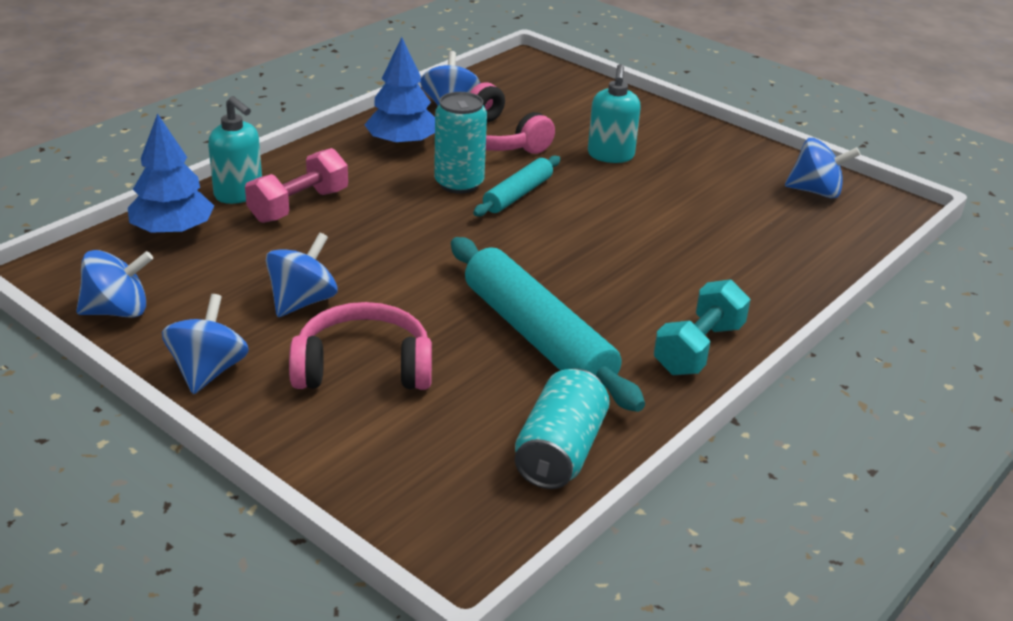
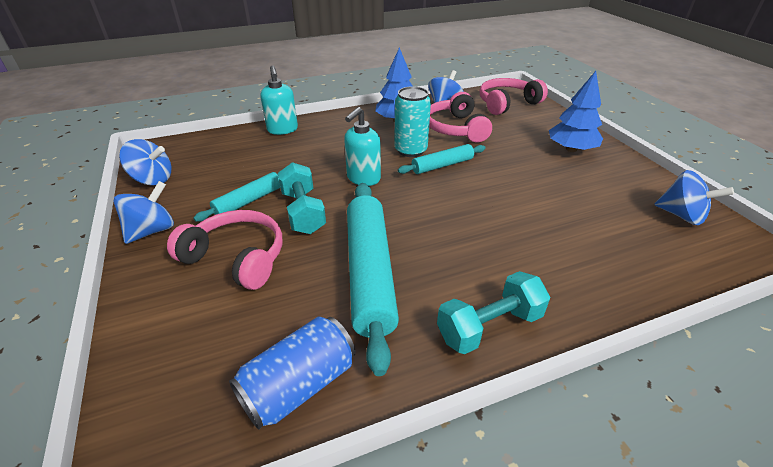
camera: 30 degrees right, 5 degrees up
blue tree [128,113,214,236] -> blue tree moved to [549,71,603,152]
pink dumbbell [245,148,348,223] -> none
blue spinning top [266,232,338,317] -> turquoise rolling pin [193,172,280,222]
turquoise can [515,369,610,489] -> blue can [229,316,356,430]
turquoise soap dispenser [588,64,641,163] -> turquoise soap dispenser moved to [344,107,381,186]
none -> turquoise dumbbell [278,162,326,234]
none -> pink headphones [480,78,548,115]

